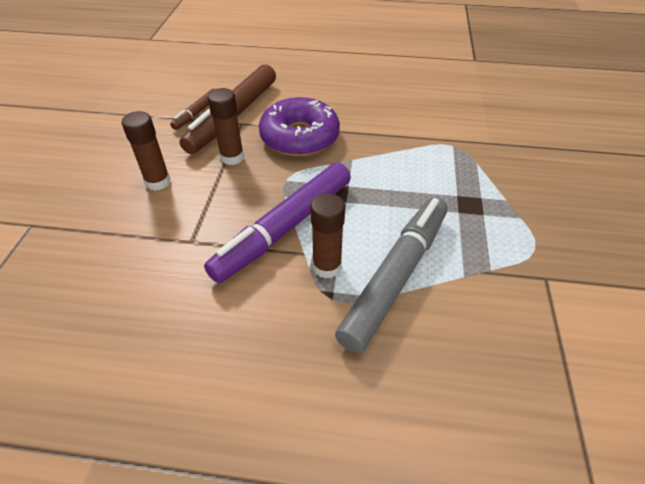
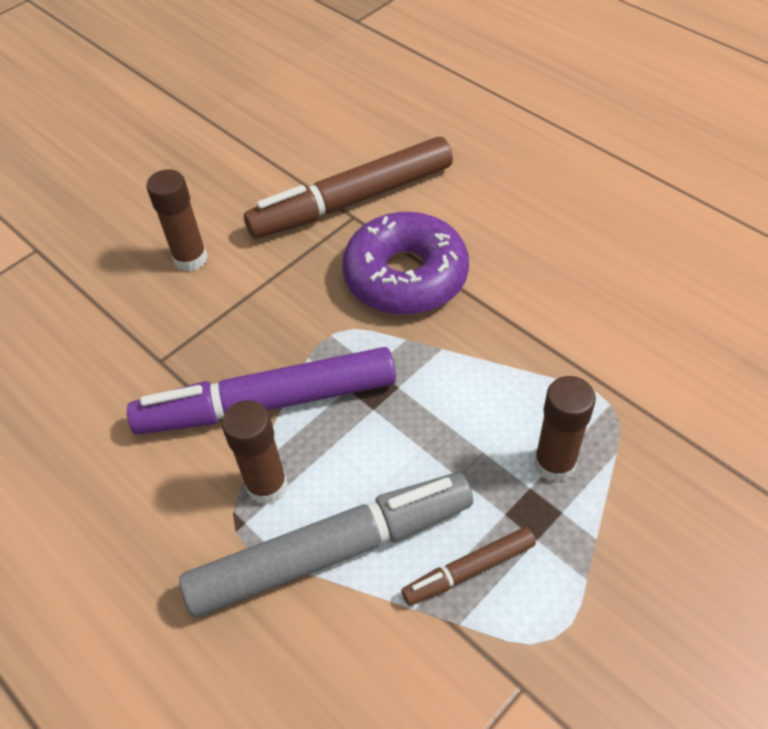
camera: 40 degrees right, 5 degrees up
brown marker [170,88,215,130] -> brown marker moved to [401,527,536,606]
brown glue stick [208,88,244,165] -> brown glue stick moved to [534,376,596,482]

